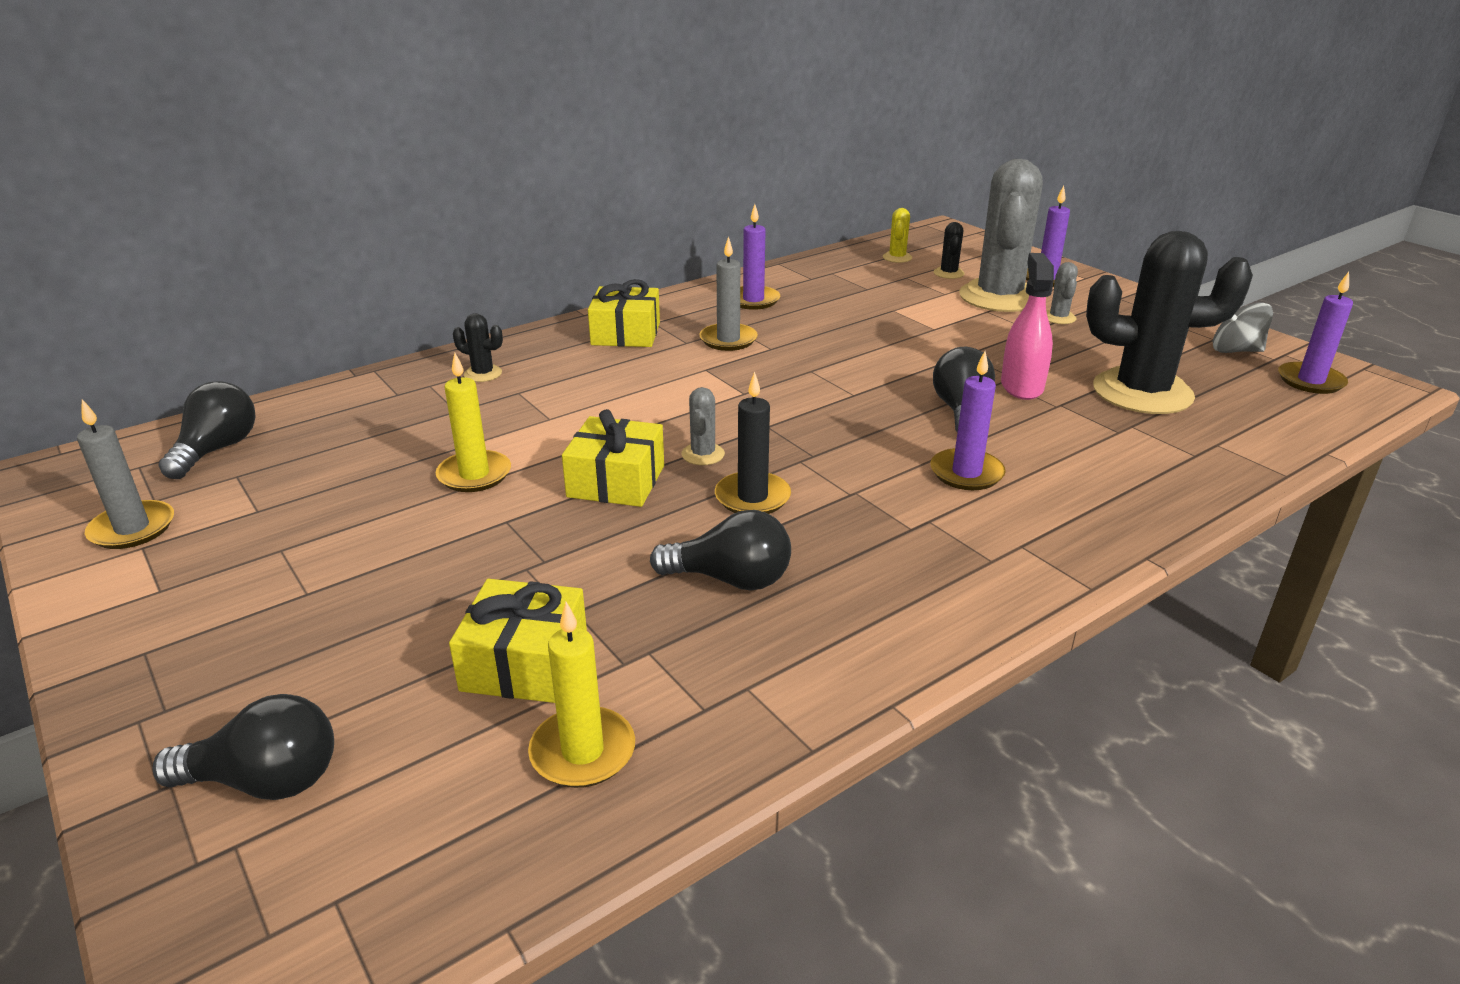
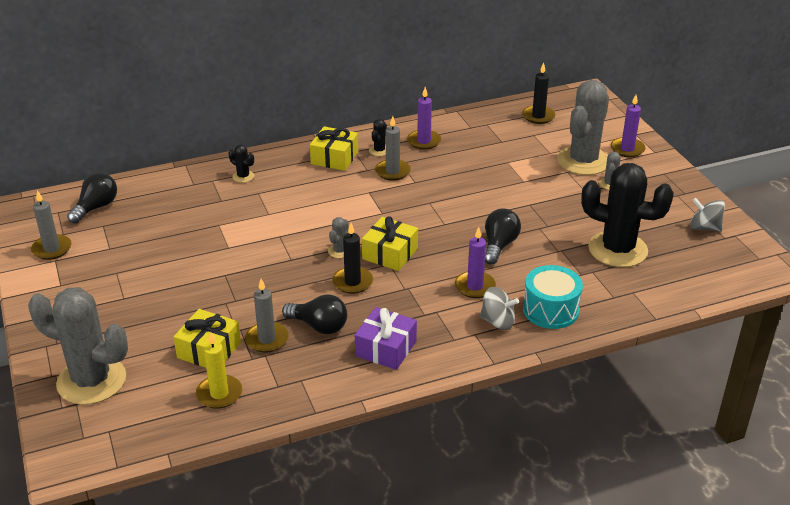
camera: 15 degrees right, 5 degrees up
black light bulb [152,694,334,800] -> grey cactus [28,287,128,405]
yellow candle [436,353,511,492] -> none
yellow gift [562,409,664,507] -> yellow gift moved to [362,216,418,271]
yellow cactus [883,208,912,263] -> black candle [522,63,555,124]
black cactus [934,222,965,279] -> black cactus moved to [369,119,387,156]
pink spray bottle [1001,253,1054,400] -> none
purple candle [1278,272,1353,394] -> none
none -> grey candle [245,279,289,352]
none -> purple gift [355,307,417,370]
none -> grey spinning top [480,287,519,330]
none -> turquoise drum [523,265,583,329]

